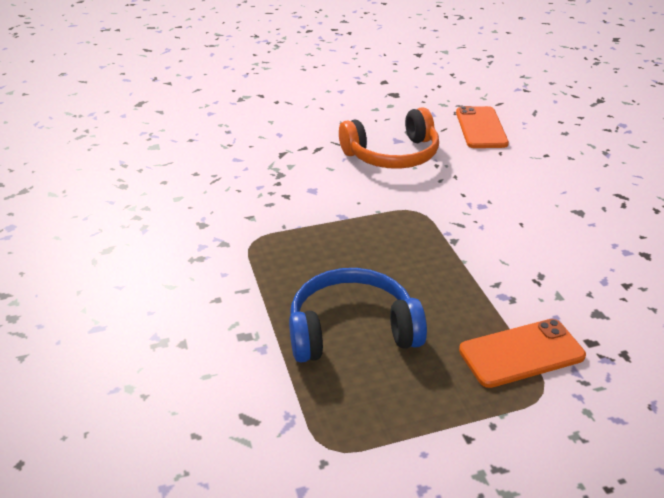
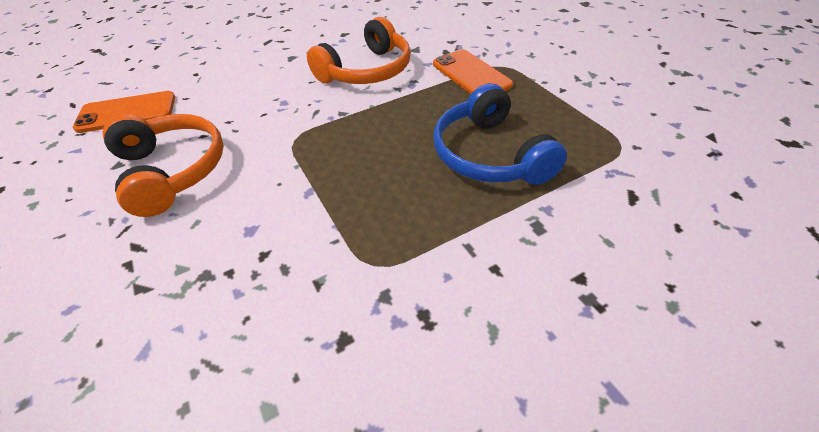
camera: 100 degrees left, 10 degrees up
none -> orange headphones [307,17,411,84]

